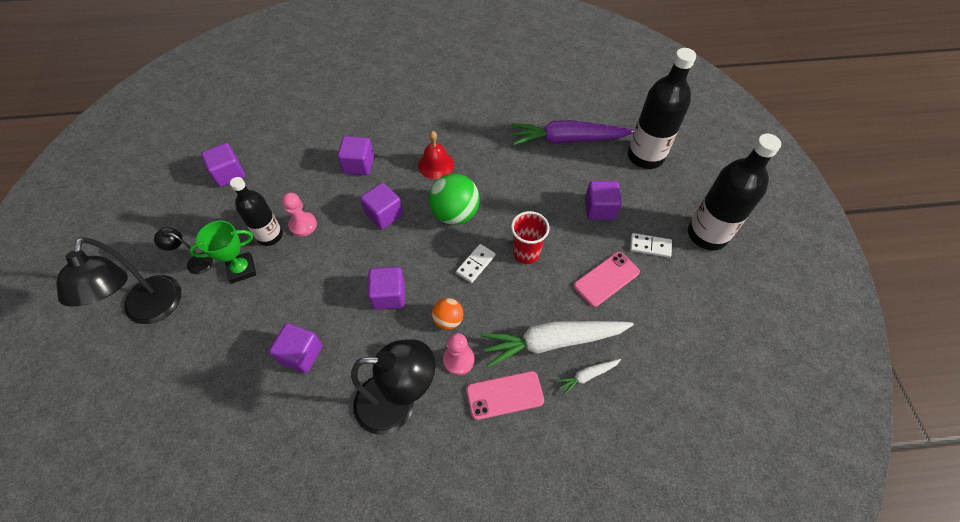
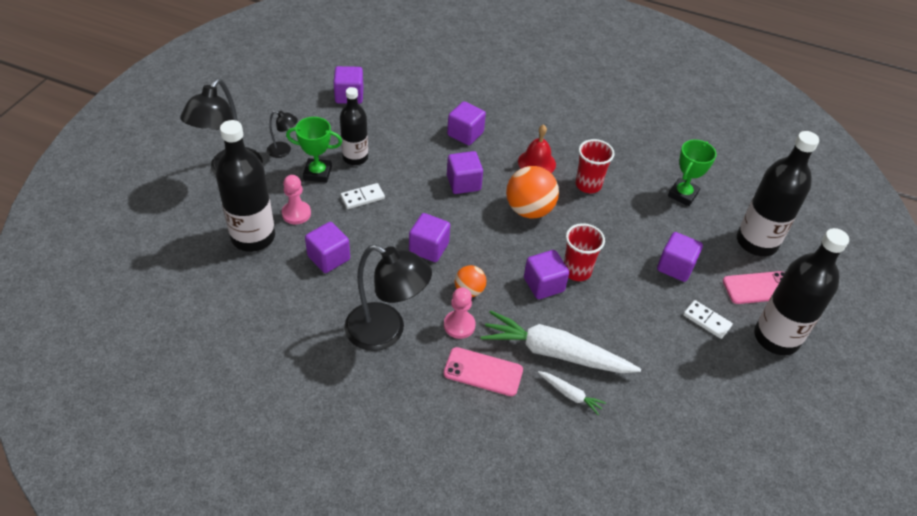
camera: 25 degrees right, 10 degrees down
black lamp [154,227,213,274] -> black lamp turned 150 degrees clockwise [267,111,298,158]
pink pawn [282,193,317,237] -> pink pawn moved to [282,175,311,224]
green ball [429,173,480,225] -> orange ball [506,166,559,219]
white domino [456,244,496,283] -> white domino moved to [341,183,385,209]
purple carrot [511,120,634,145] -> green trophy [668,140,717,206]
white carrot [556,359,621,395] -> white carrot turned 150 degrees counterclockwise [538,371,606,415]
pink phone [574,252,640,307] -> pink phone moved to [723,271,785,304]
none -> black bottle [216,120,275,252]
none -> purple cube [524,250,569,299]
none -> red cup [575,139,615,193]

